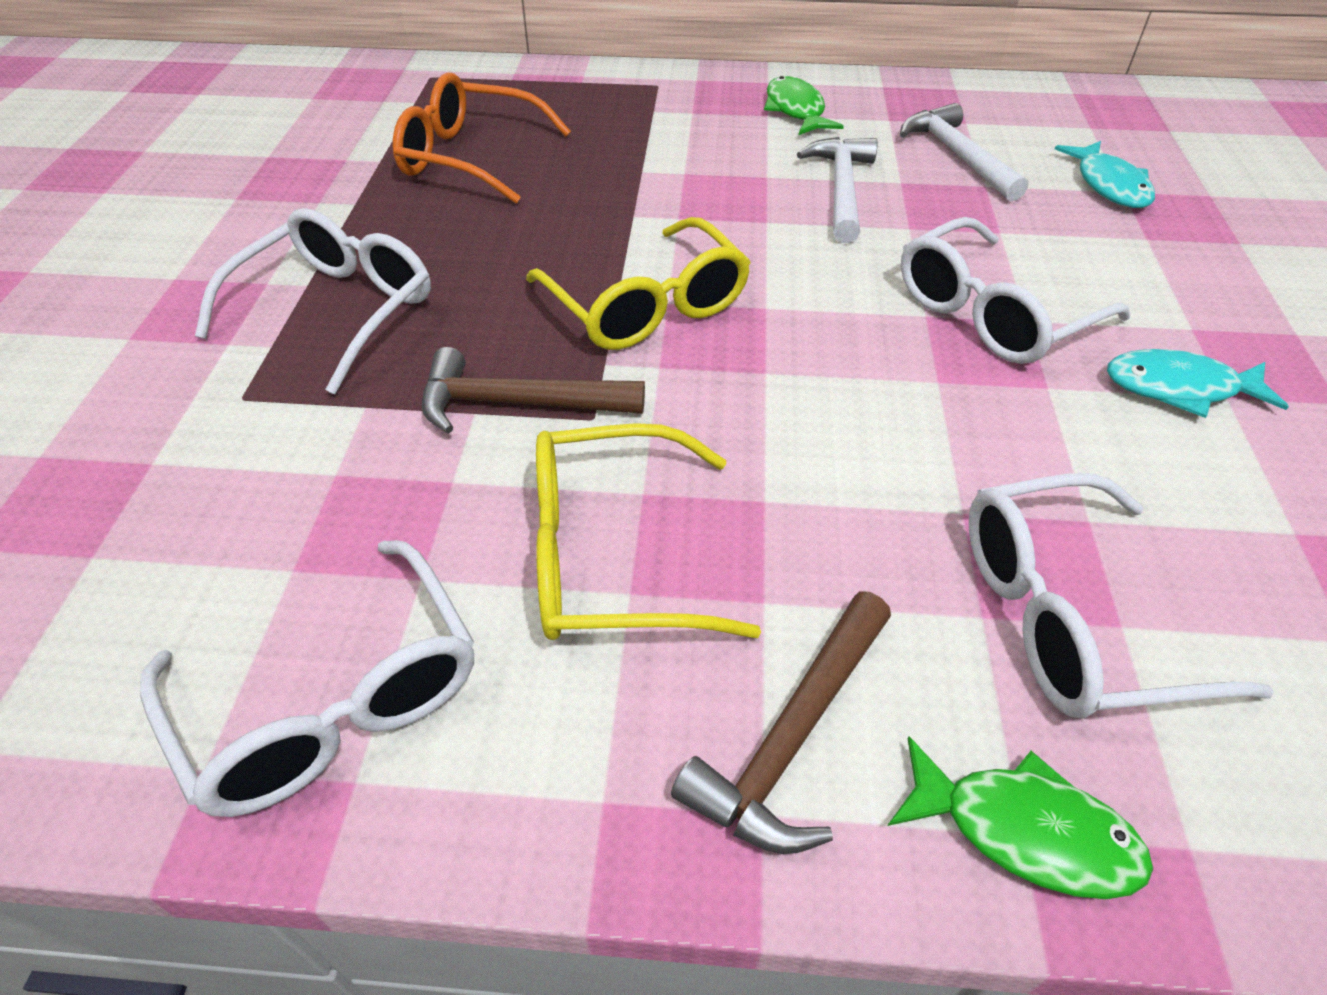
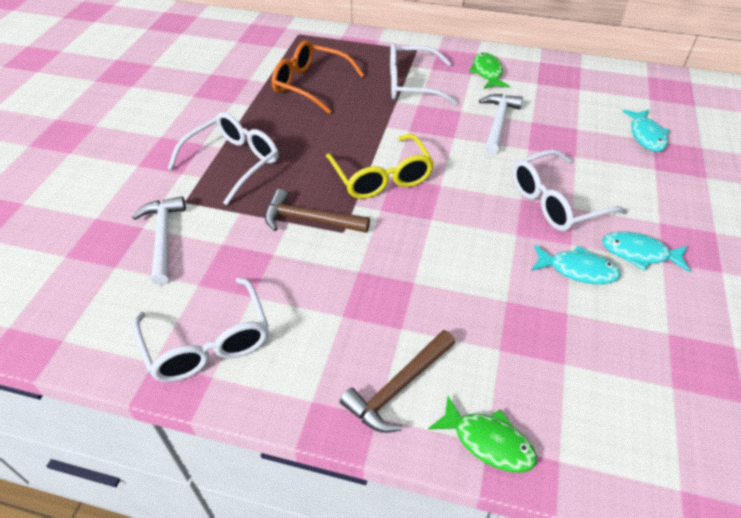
camera: 10 degrees right, 0 degrees up
yellow glasses [536,423,761,640] -> none
white hammer [900,103,1029,202] -> white hammer moved to [132,196,186,285]
white glasses [969,473,1274,719] -> white glasses moved to [390,43,458,105]
none -> turquoise fish [531,245,621,284]

